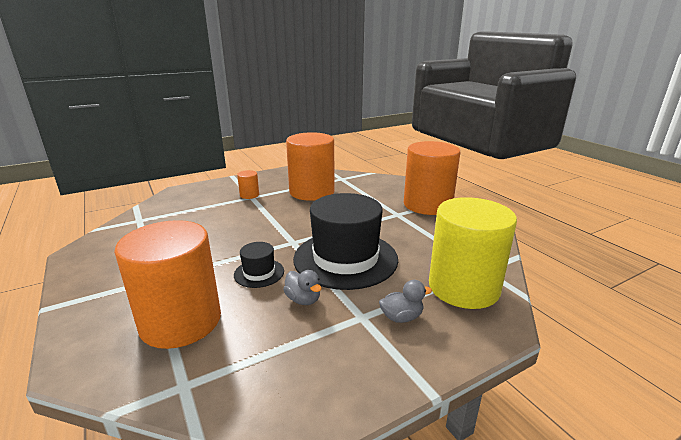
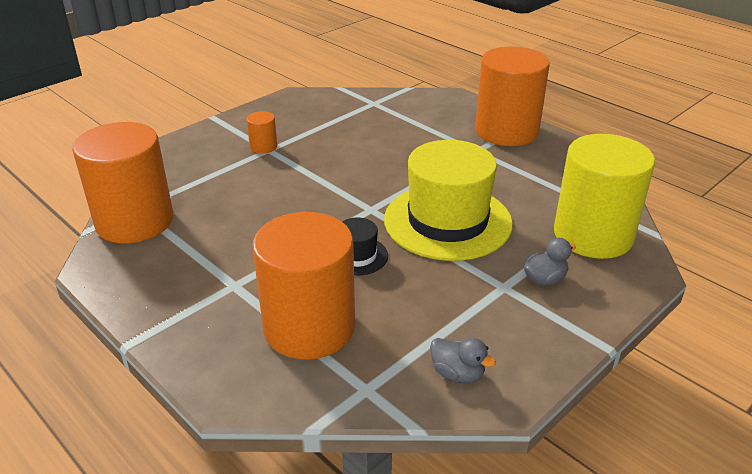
camera: 15 degrees left, 10 degrees up
grey duck [283,270,322,305] -> grey duck moved to [430,338,496,383]
orange cylinder [286,132,335,201] -> orange cylinder moved to [72,122,173,243]
black hat [293,193,398,290] -> yellow hat [384,140,513,261]

